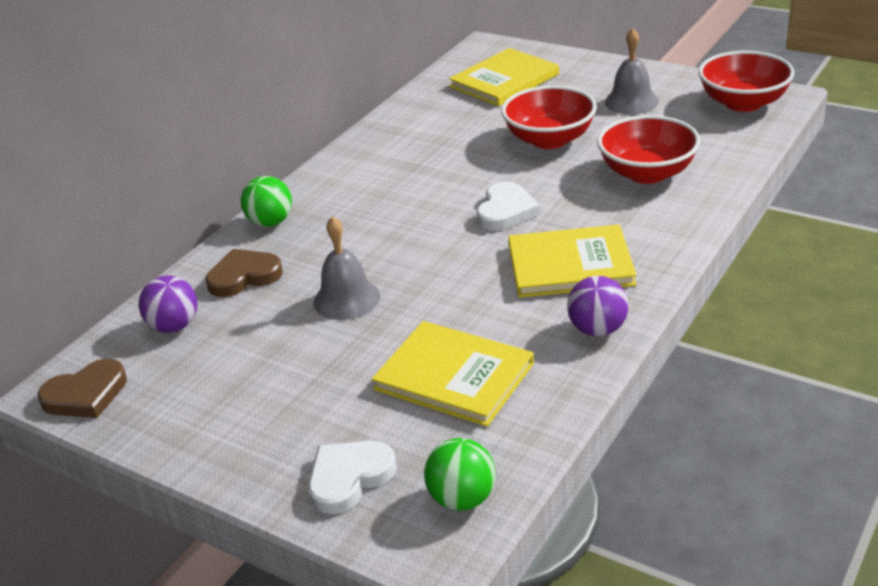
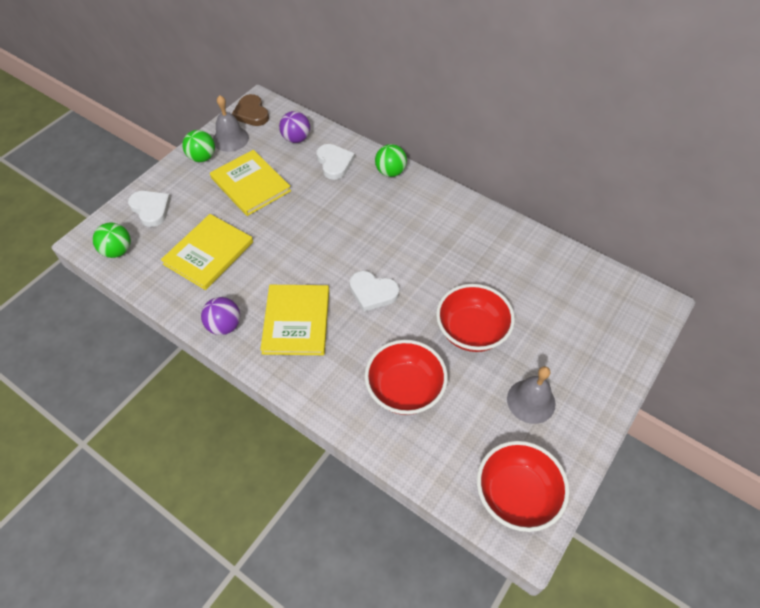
camera: 90 degrees right, 20 degrees up
brown heart [206,249,283,297] -> white heart [316,144,355,180]
grey bell [314,216,380,320] -> grey bell moved to [213,95,249,152]
yellow book [449,48,559,106] -> yellow book moved to [210,150,291,216]
none -> green ball [182,130,215,162]

